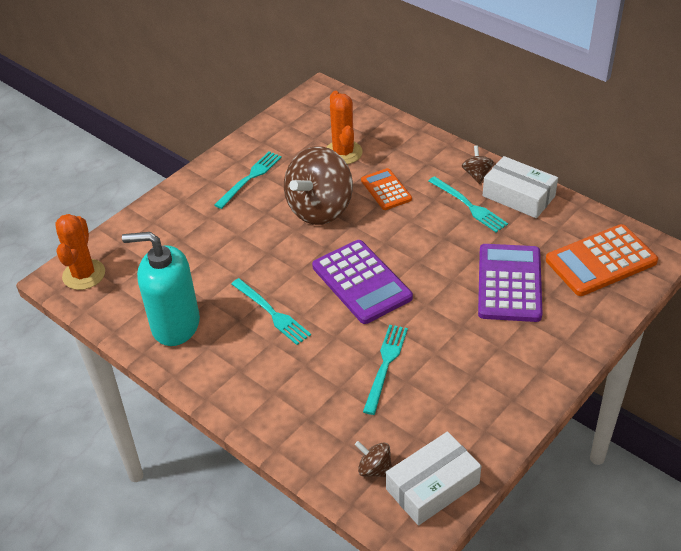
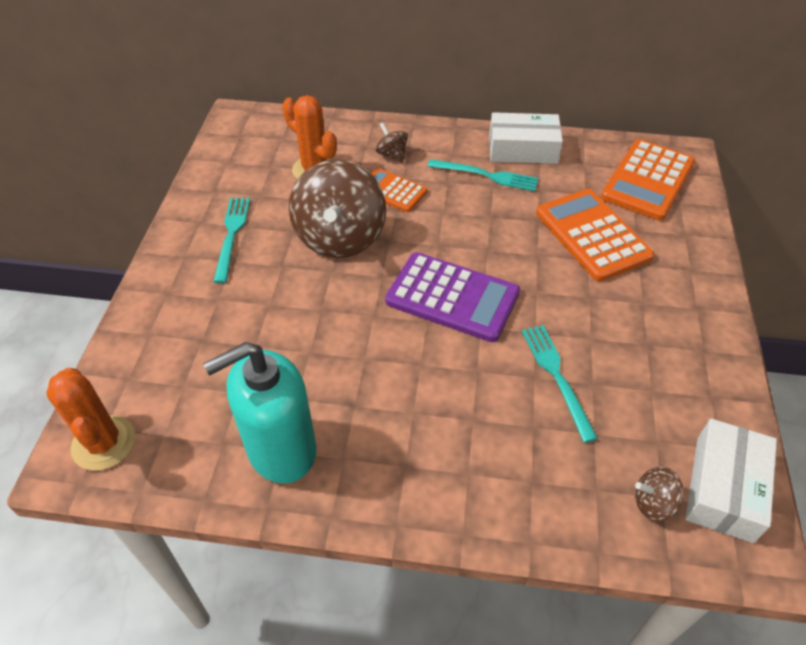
camera: 35 degrees left, 5 degrees up
turquoise fork [231,278,311,345] -> none
brown spinning top [462,145,494,184] -> brown spinning top moved to [376,122,408,163]
purple calculator [478,244,543,322] -> orange calculator [536,189,654,281]

